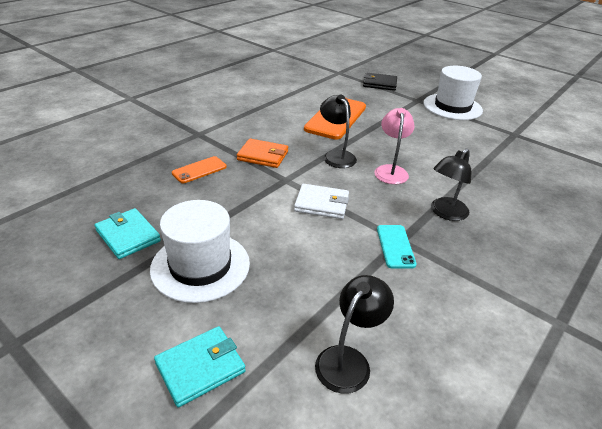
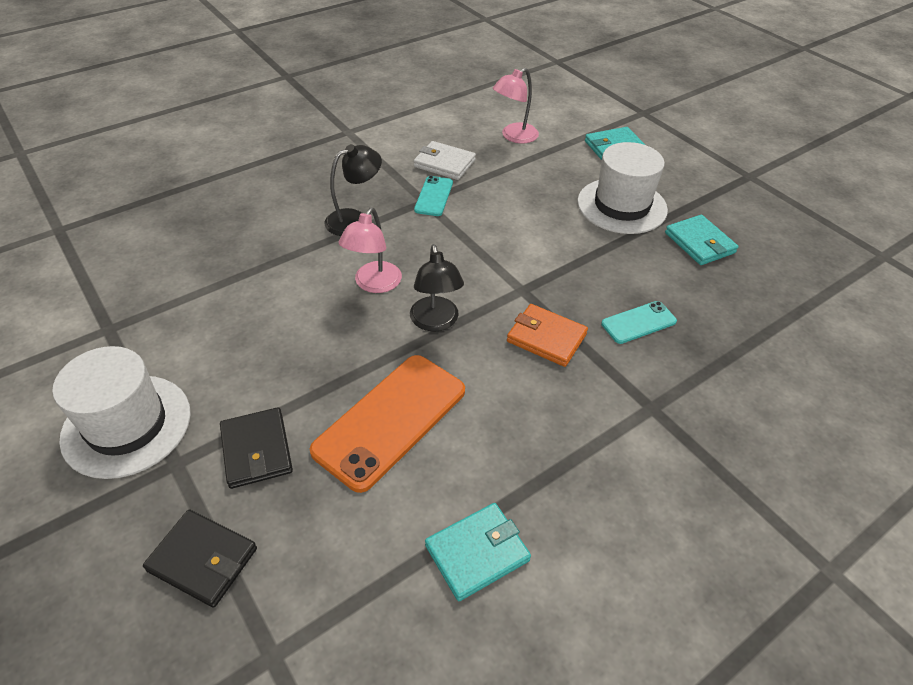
camera: 165 degrees left, 10 degrees up
orange phone [172,156,227,183] -> turquoise phone [601,301,677,344]
white wallet [294,184,349,219] -> white wallet moved to [414,141,476,180]
black lamp [315,275,394,394] -> pink lamp [493,68,539,144]
none -> black wallet [220,407,293,489]
none -> turquoise wallet [425,503,531,601]

